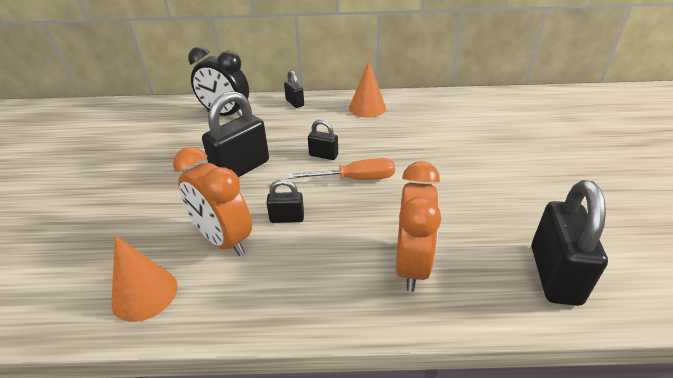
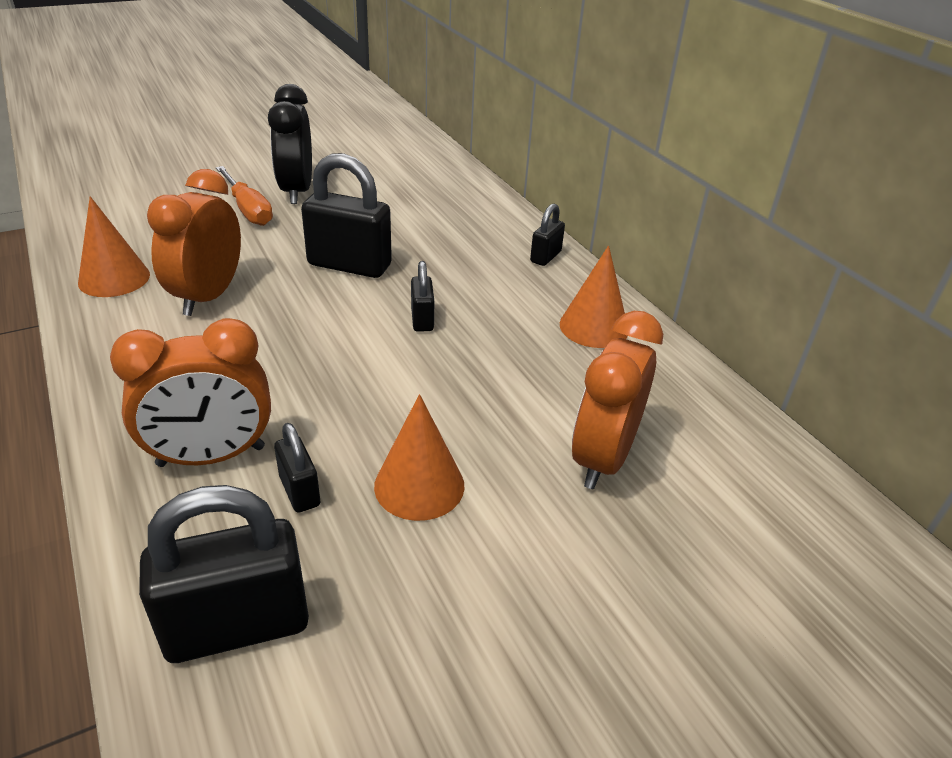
camera: 60 degrees right, 0 degrees up
black clock [188,47,249,117] -> black clock moved to [268,84,312,204]
black padlock [266,179,304,223] -> black padlock moved to [274,423,320,513]
orange screwdriver [288,158,395,180] -> orange screwdriver moved to [216,166,273,226]
none -> orange cone [374,394,465,521]
none -> orange clock [572,311,663,489]

